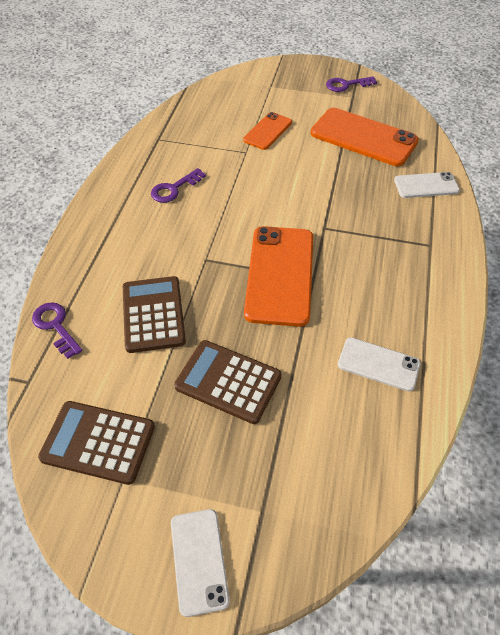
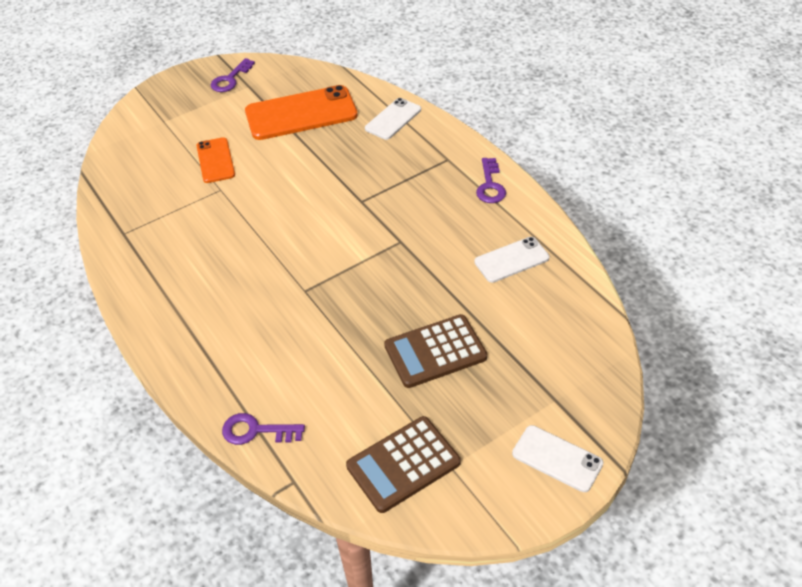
camera: 45 degrees left, 5 degrees down
brown calculator [123,276,186,353] -> none
purple key [151,168,206,203] -> purple key moved to [476,158,506,203]
orange phone [244,226,313,327] -> none

